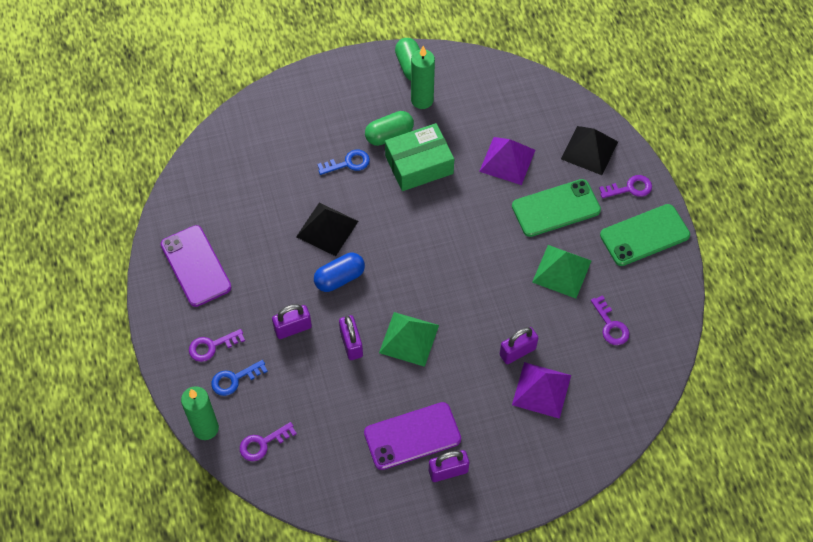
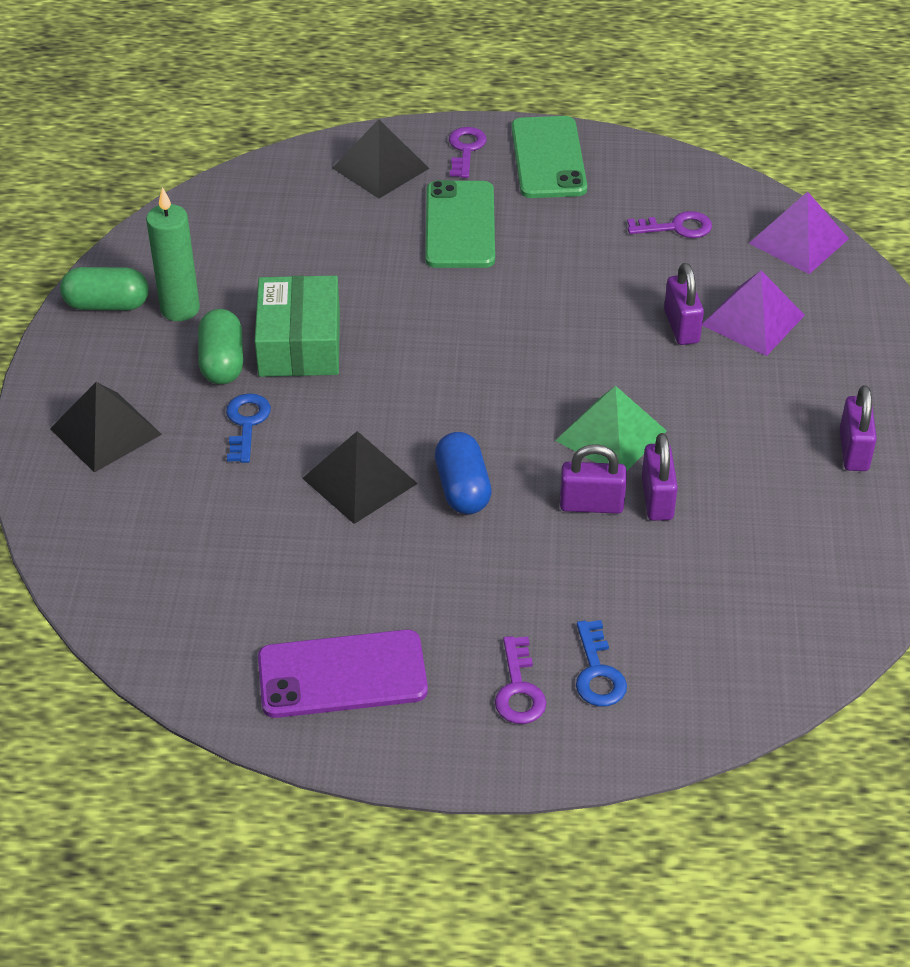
camera: 70 degrees left, 15 degrees down
green candle [181,386,219,440] -> none
purple key [240,422,297,461] -> none
purple padlock [272,304,312,339] -> purple padlock moved to [642,433,678,521]
purple phone [364,402,461,470] -> none
purple pyramid [479,137,535,185] -> purple pyramid moved to [748,191,849,274]
green pyramid [532,245,591,298] -> none
none -> black pyramid [50,382,162,473]

